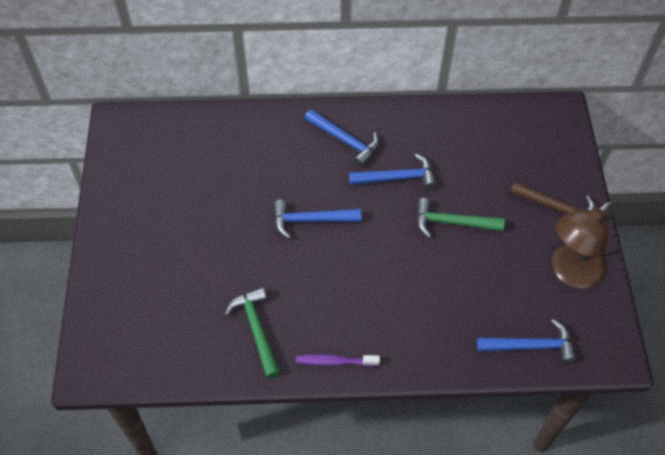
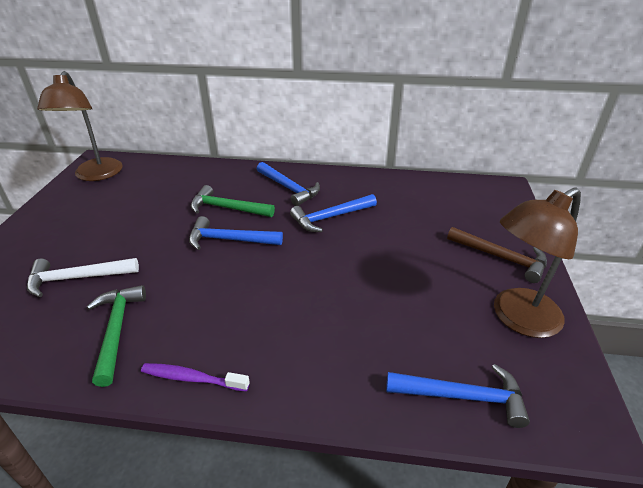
camera: 10 degrees right, 20 degrees down
blue hammer [349,154,436,190] -> blue hammer turned 150 degrees clockwise [290,194,377,232]
green hammer [417,198,505,238] -> green hammer moved to [191,185,275,217]
none -> white hammer [27,258,139,297]
none -> brown lamp [37,71,123,181]

